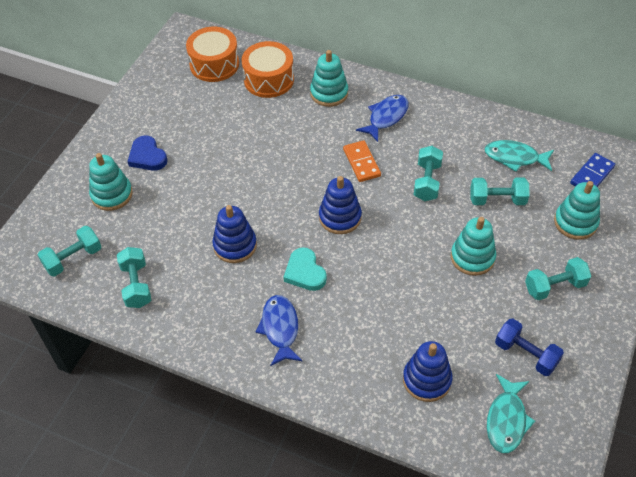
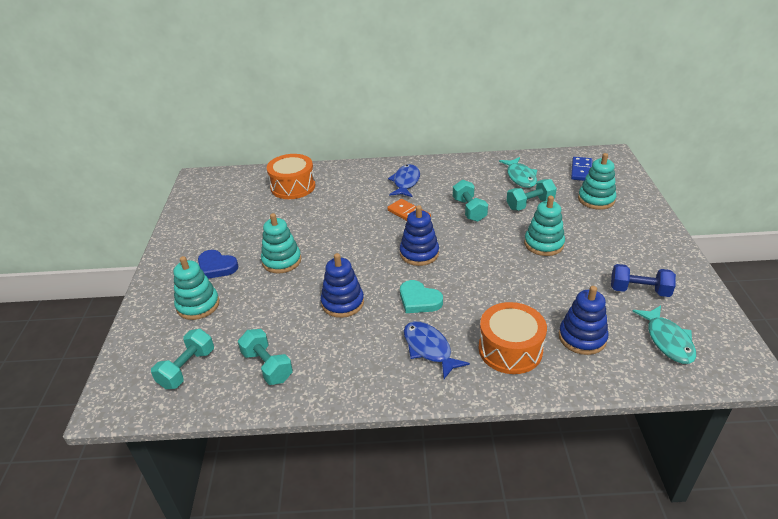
camera: 25 degrees left, 15 degrees down
orange drum [186,27,239,82] -> orange drum moved to [478,302,547,374]
turquoise stacking toy [310,50,348,107] -> turquoise stacking toy moved to [261,213,301,273]
turquoise fish [484,140,554,172] -> turquoise fish turned 90 degrees counterclockwise [499,157,537,188]
turquoise dumbbell [525,257,591,300] -> none

